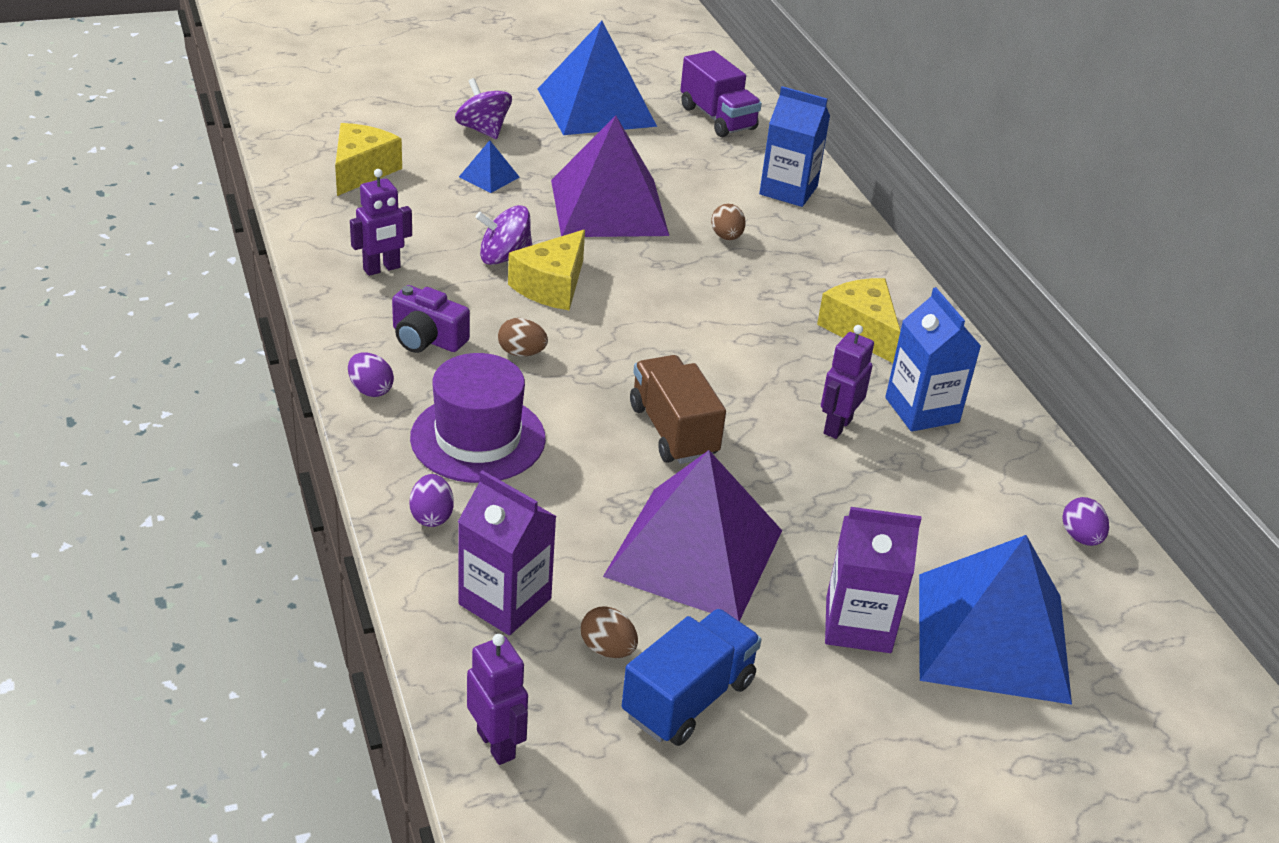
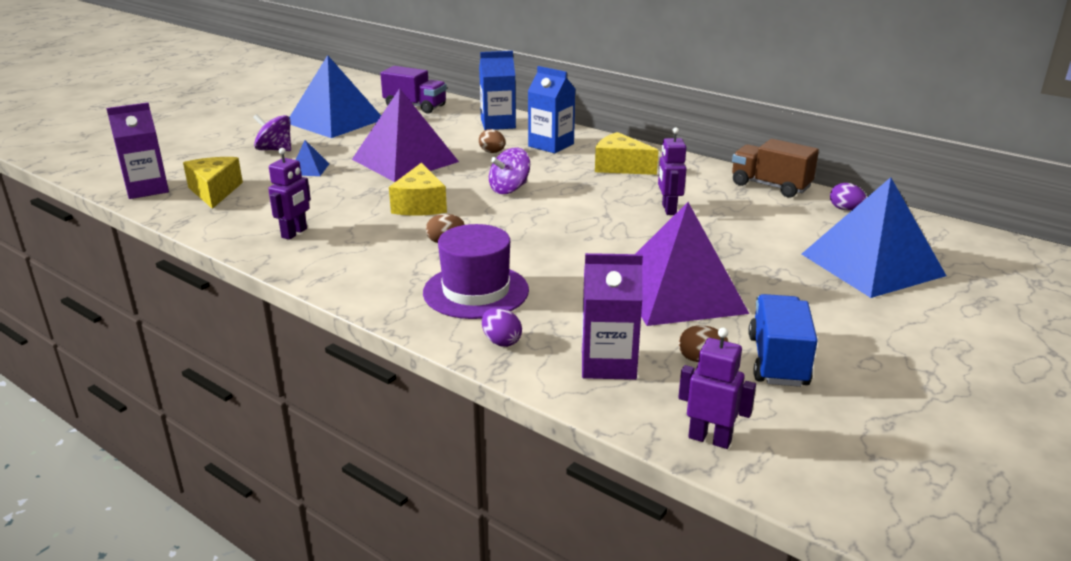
camera: 30 degrees left, 10 degrees down
purple egg [348,352,394,397] -> none
purple camera [392,285,470,353] -> none
purple spinning top [475,205,532,265] -> purple spinning top moved to [489,148,530,194]
brown truck [630,355,726,464] -> brown truck moved to [732,139,819,198]
purple carton [825,507,921,653] -> purple carton moved to [106,103,169,199]
blue carton [885,287,981,432] -> blue carton moved to [528,66,575,153]

